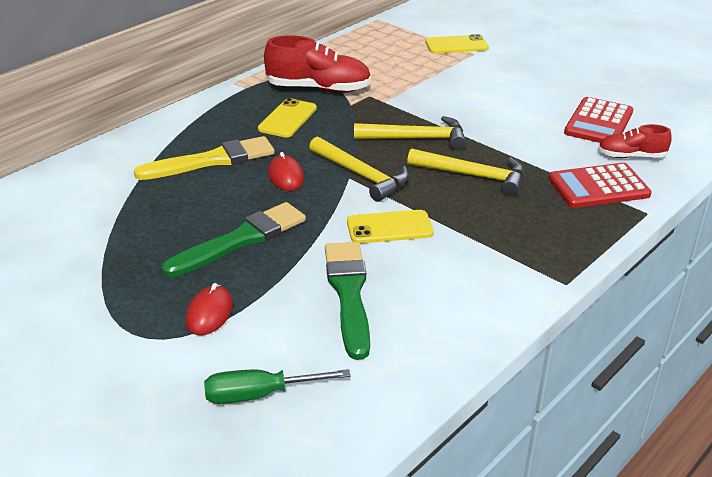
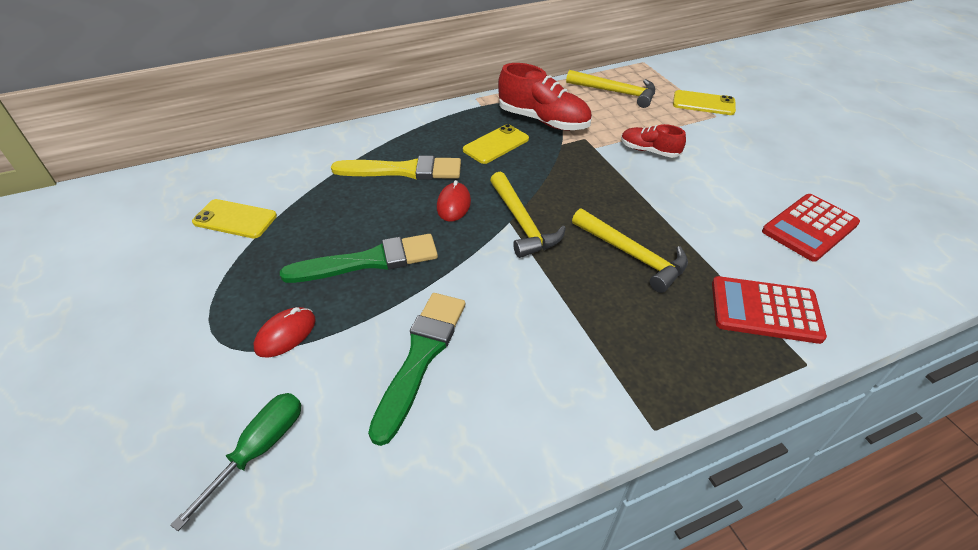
camera: 25 degrees right, 10 degrees up
green screwdriver [204,369,351,404] -> green screwdriver turned 105 degrees clockwise [170,393,301,531]
yellow phone [347,210,434,244] -> yellow phone moved to [192,199,277,238]
yellow hammer [354,116,466,150] -> yellow hammer moved to [566,70,655,108]
red shoe [598,124,672,158] -> red shoe moved to [621,124,686,158]

